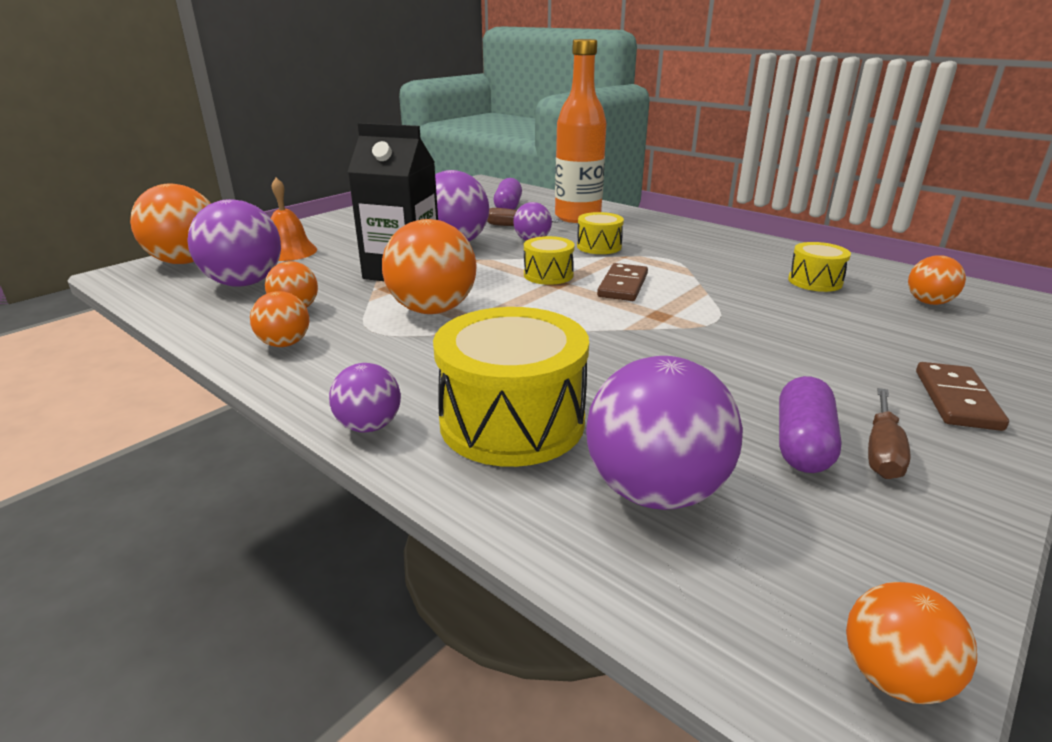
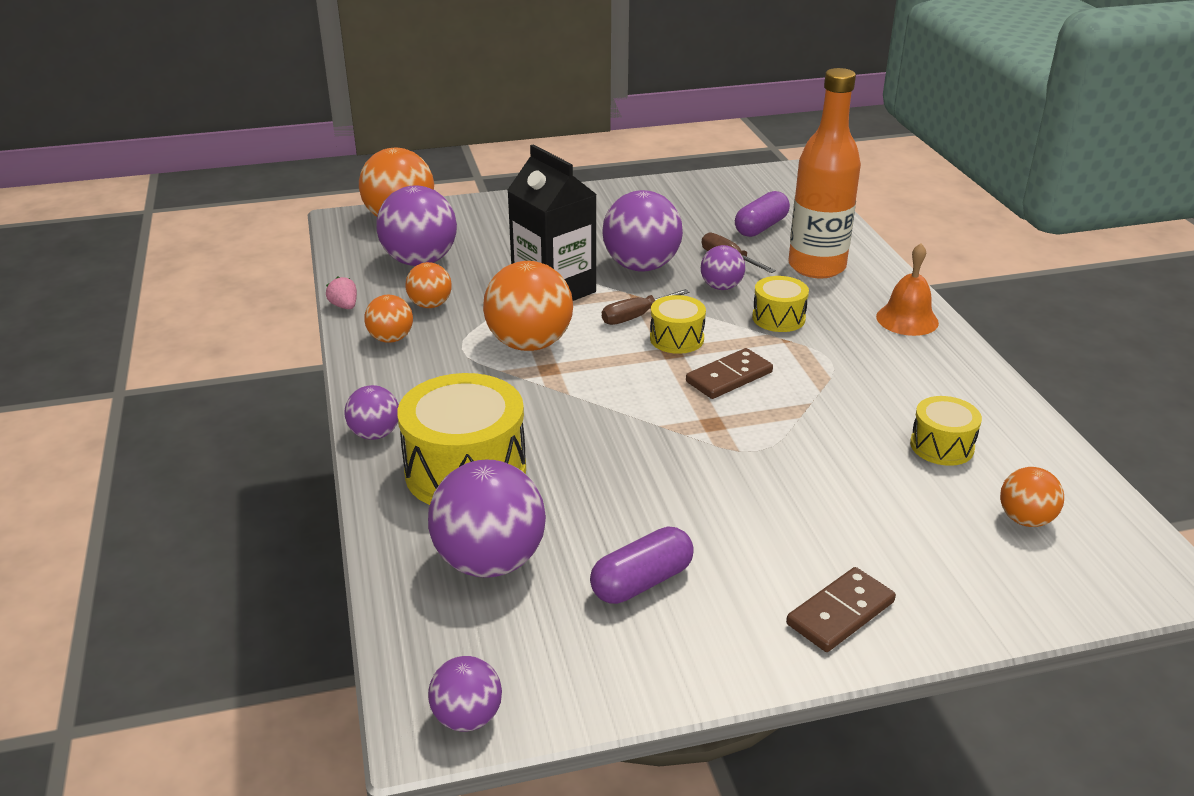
camera: 35 degrees right, 5 degrees up
orange bell [271,178,317,261] -> orange bell moved to [876,243,939,336]
orange ball [846,582,977,704] -> purple ball [428,656,502,732]
brown screwdriver [868,388,911,479] -> brown screwdriver moved to [602,289,690,325]
none -> pink strawberry [326,276,357,309]

